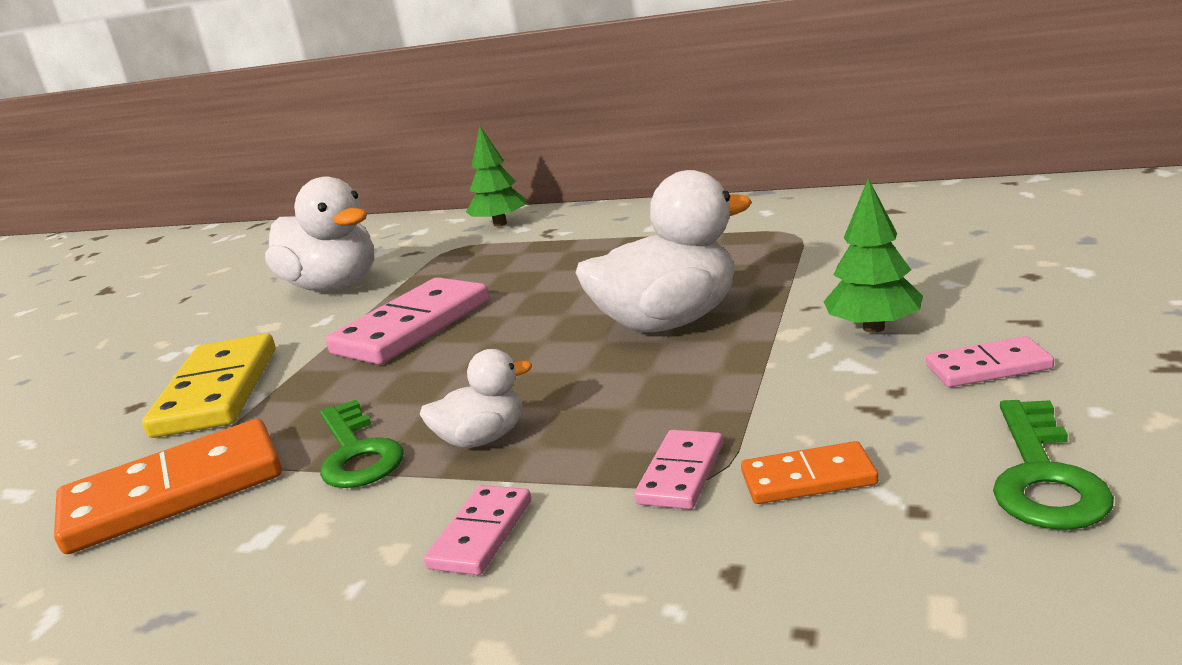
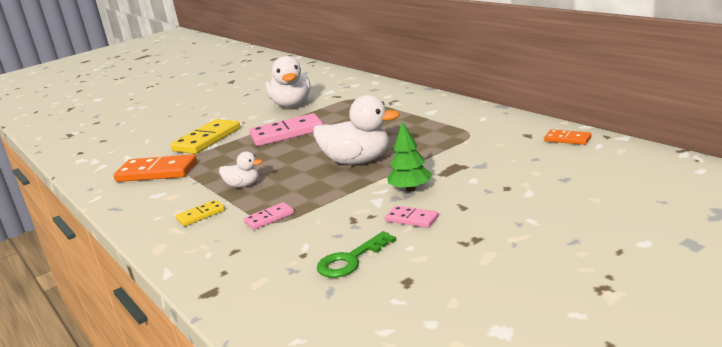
camera: 35 degrees right, 0 degrees up
green key [320,400,404,488] -> none
pink domino [424,485,531,575] -> yellow domino [176,200,225,226]
green tree [466,126,526,227] -> none
orange domino [741,441,878,504] -> orange domino moved to [544,129,592,145]

